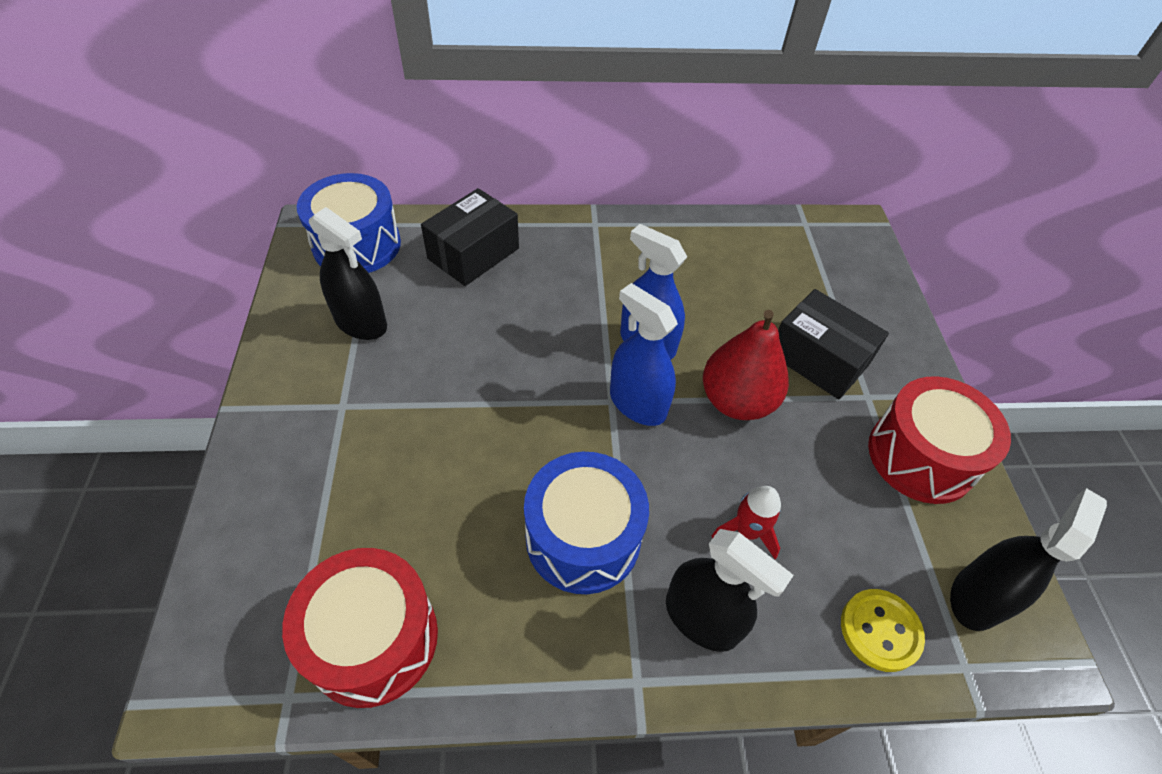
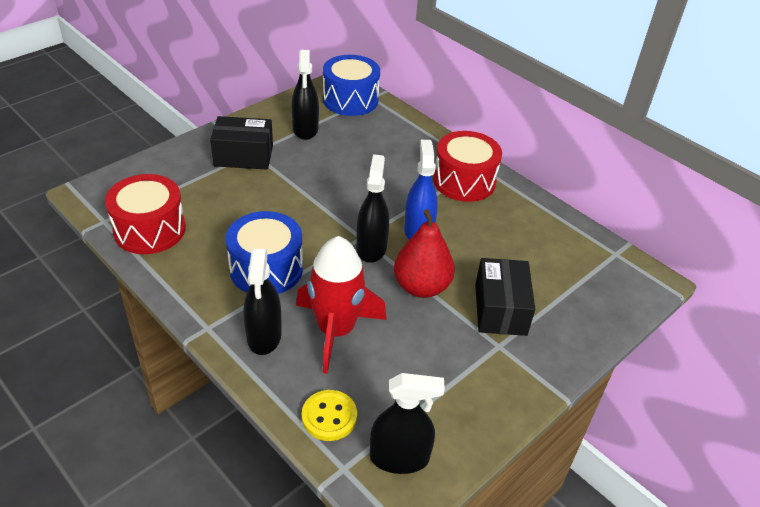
camera: 50 degrees right, 10 degrees down
black box [421,188,519,286] -> black box moved to [210,116,273,169]
blue spray bottle [610,283,678,426] -> black spray bottle [356,154,389,263]
red rocket [712,486,781,559] -> red rocket [296,236,387,374], size x2.08
red drum [868,376,1011,504] -> red drum moved to [433,131,502,202]

